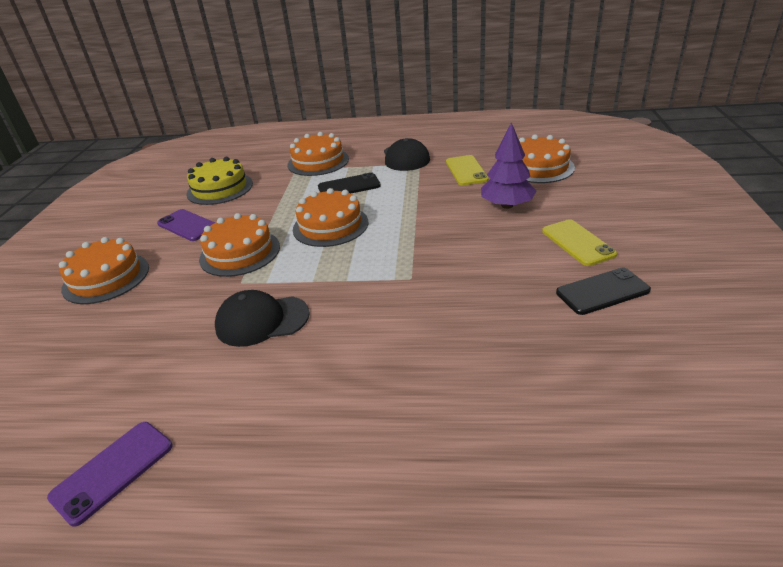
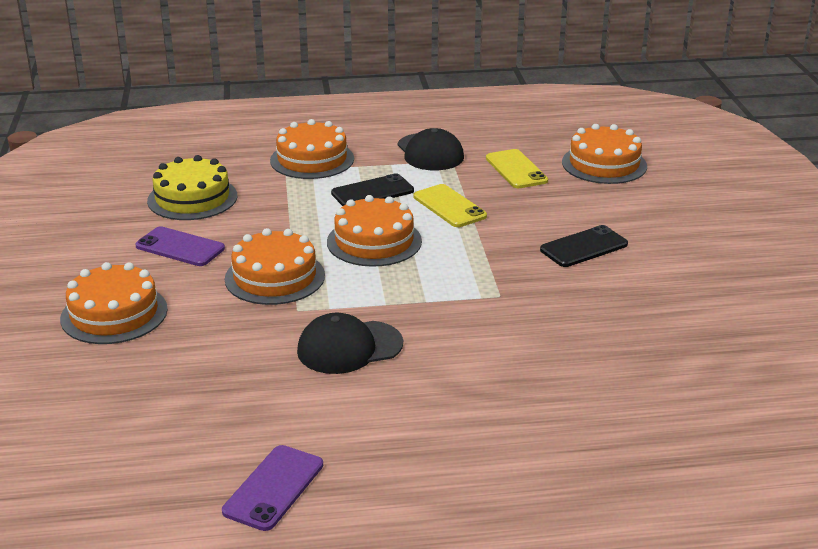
camera: 15 degrees left, 5 degrees down
purple tree [481,122,536,209] -> none
yellow phone [542,219,617,266] -> yellow phone moved to [414,184,487,227]
black phone [556,267,651,315] -> black phone moved to [540,225,628,267]

